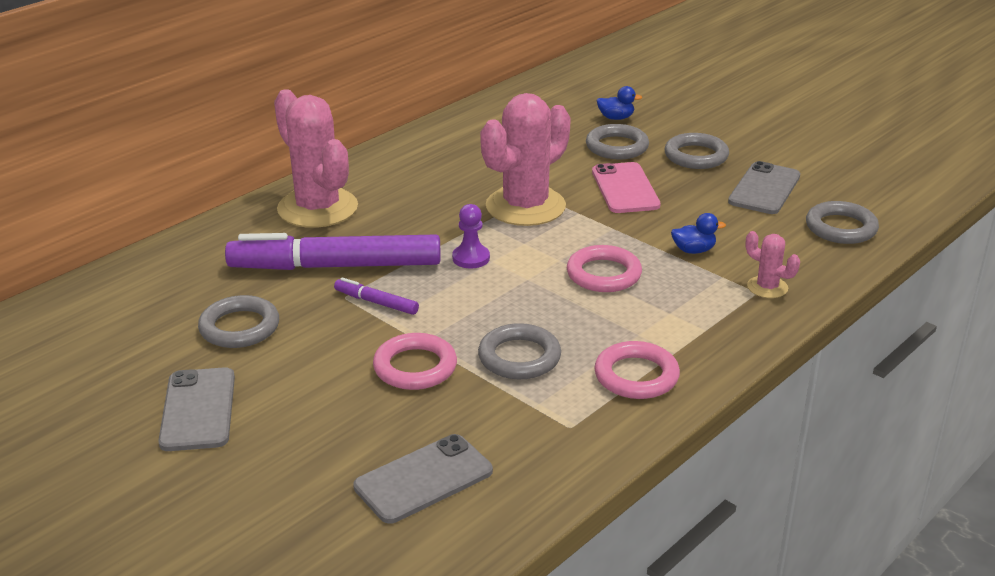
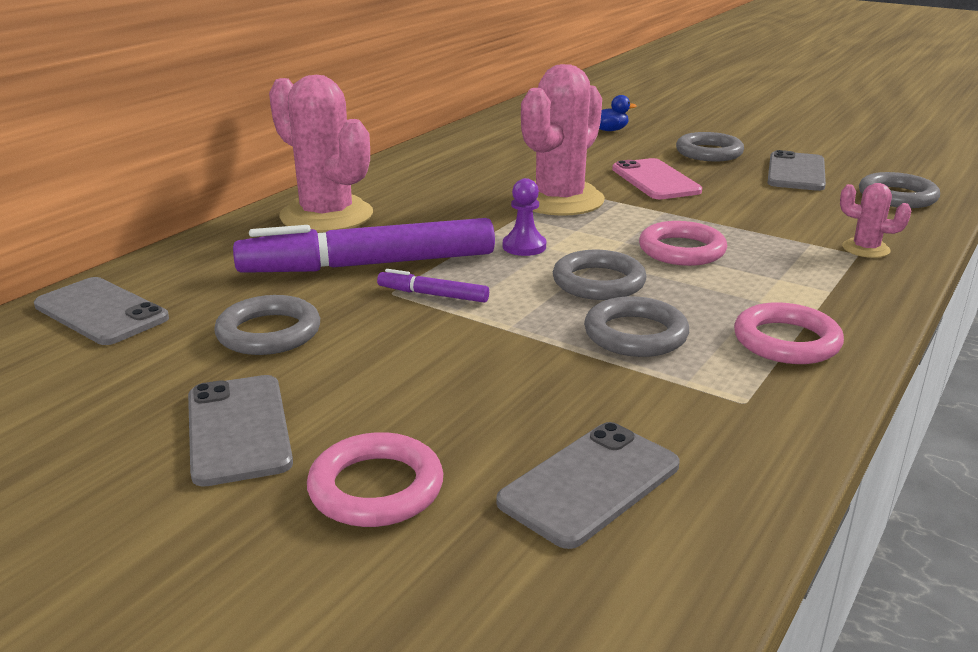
camera: 10 degrees left, 5 degrees down
pink ring [373,333,457,390] -> pink ring moved to [307,432,443,527]
grey ring [586,124,649,159] -> grey ring moved to [553,250,646,300]
blue duck [671,213,726,254] -> none
none -> grey phone [34,277,169,345]

